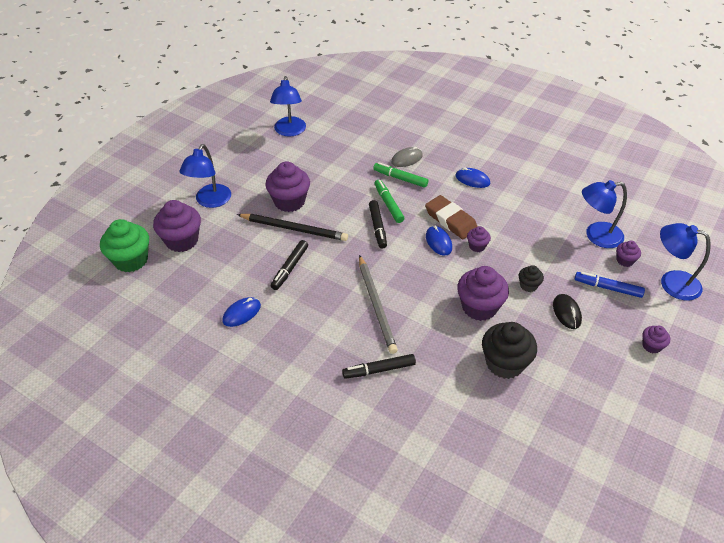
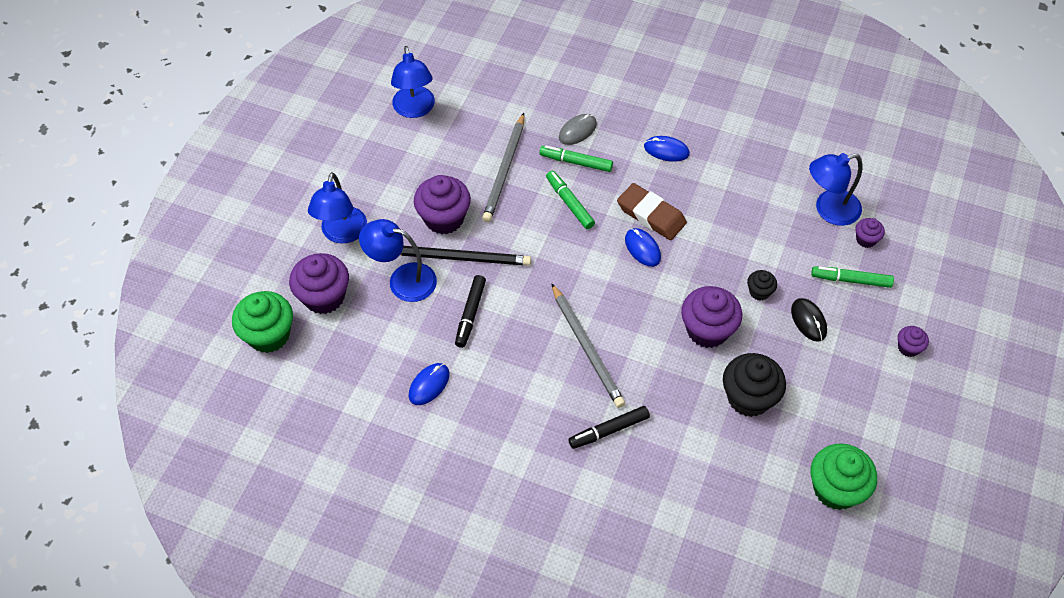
camera: 10 degrees left, 10 degrees up
black marker [369,200,387,249] -> none
purple cupcake [467,226,491,252] -> none
blue marker [575,272,645,298] -> green marker [811,266,894,288]
blue lamp [660,223,711,301] -> blue lamp moved to [359,219,437,302]
none -> grey pencil [482,113,524,222]
none -> green cupcake [810,443,877,510]

